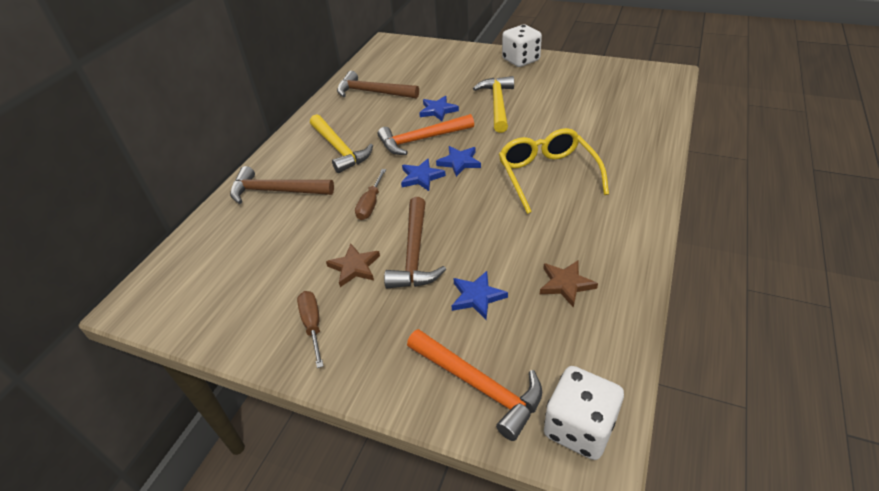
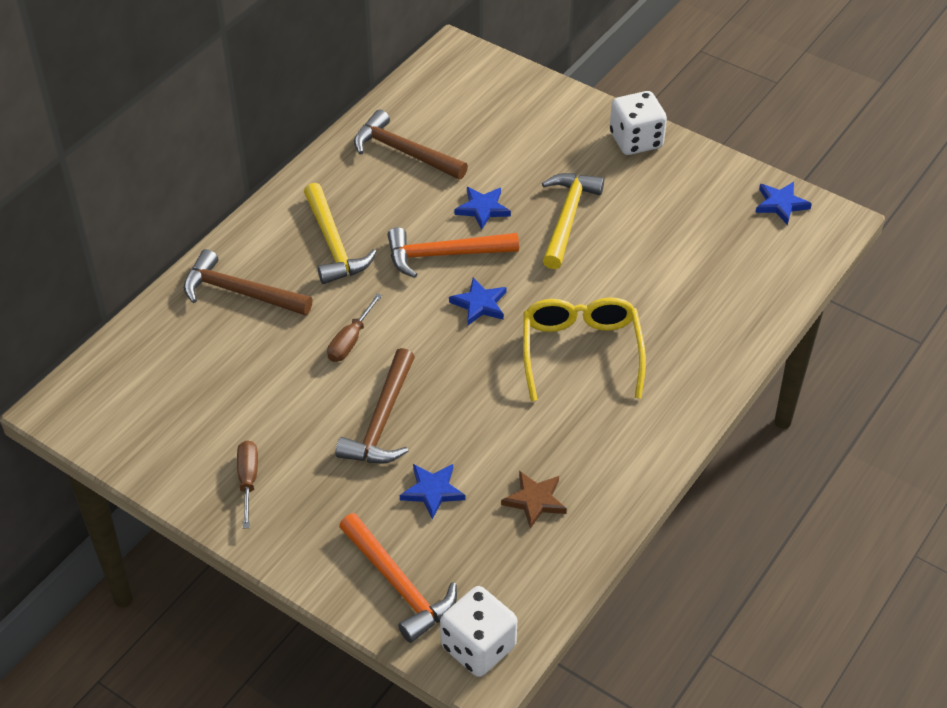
camera: 10 degrees right, 5 degrees up
brown star [326,244,380,287] -> none
blue star [401,158,446,191] -> blue star moved to [755,182,812,225]

